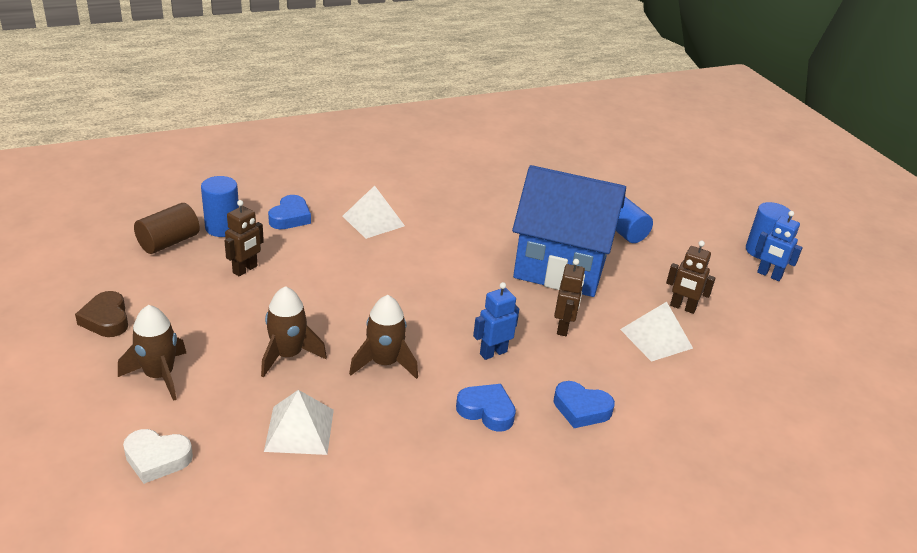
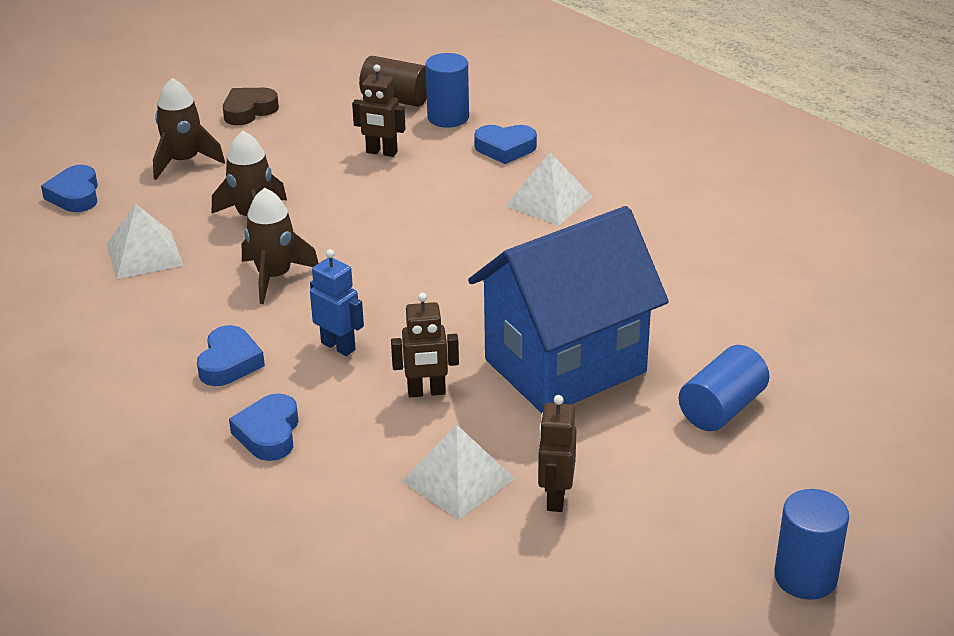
camera: 75 degrees right, 0 degrees up
white heart [123,429,193,484] -> blue heart [41,165,98,212]
blue house [512,165,626,297] -> blue house turned 60 degrees clockwise [468,206,669,413]
blue robot [755,211,803,281] -> none

